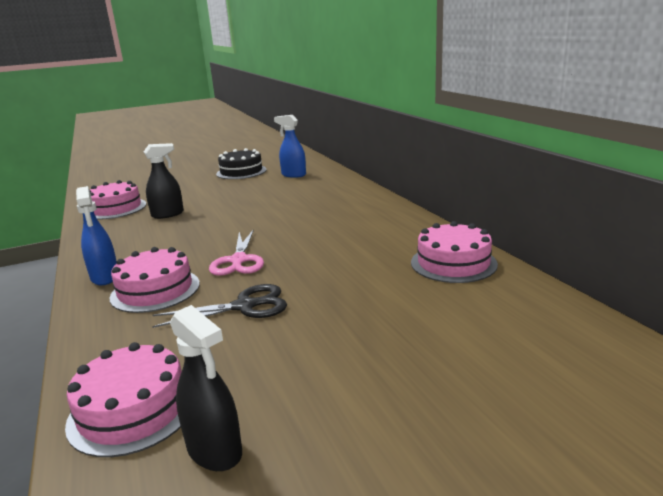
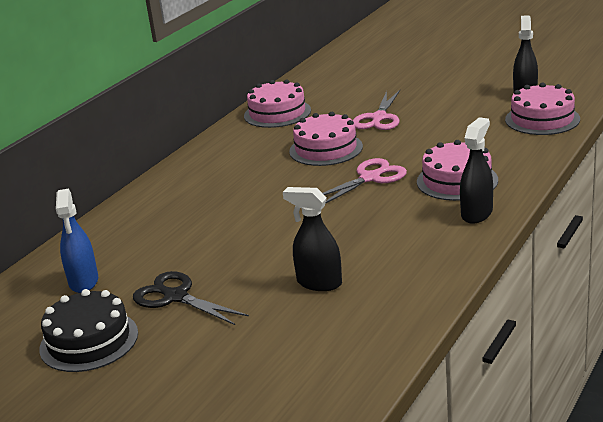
camera: 125 degrees left, 5 degrees up
blue spray bottle [76,186,117,285] -> black spray bottle [460,117,493,224]
pink cake [90,180,146,219] -> pink cake moved to [289,112,363,166]
black scissors [152,284,287,328] -> black scissors moved to [133,271,249,325]
none -> pink scissors [353,90,400,130]

